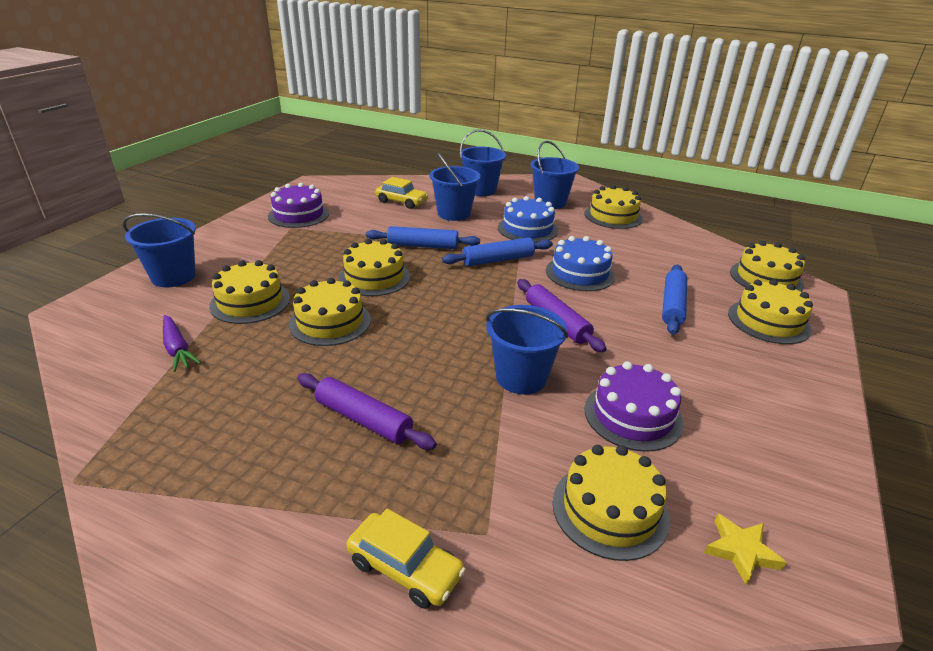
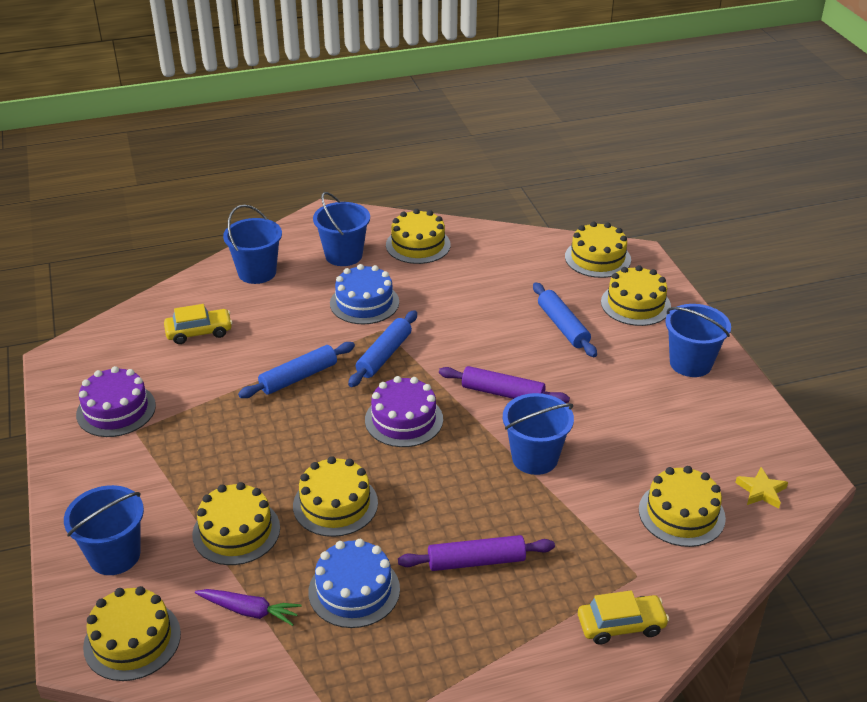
camera: 40 degrees left, 5 degrees up
yellow cake [338,239,410,296] -> yellow cake moved to [83,586,181,681]
blue bucket [429,153,481,221] -> blue bucket moved to [665,304,731,377]
blue cake [546,236,615,291] -> blue cake moved to [308,539,400,628]
purple cake [584,361,683,452] -> purple cake moved to [365,376,443,447]

